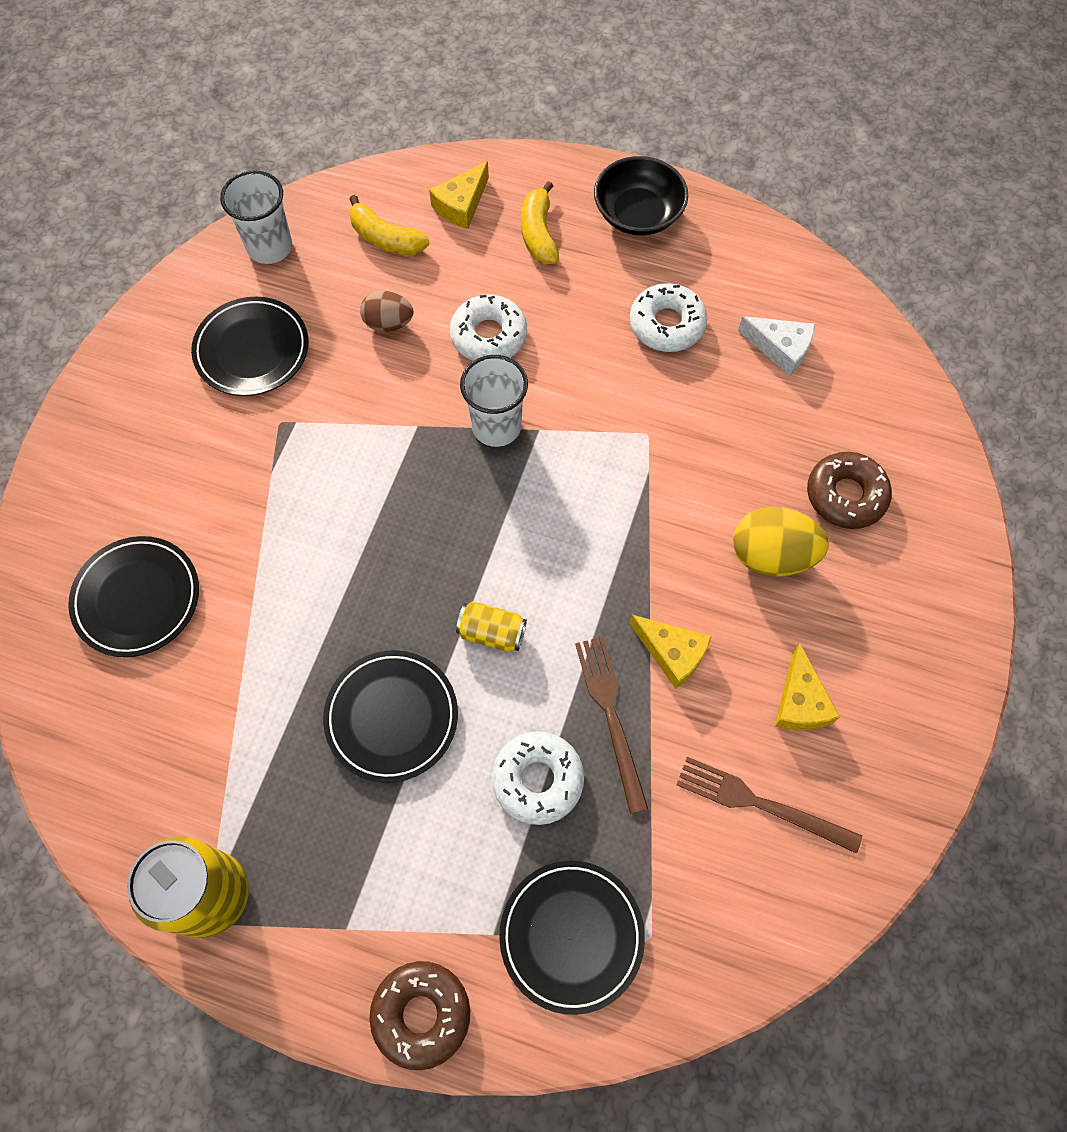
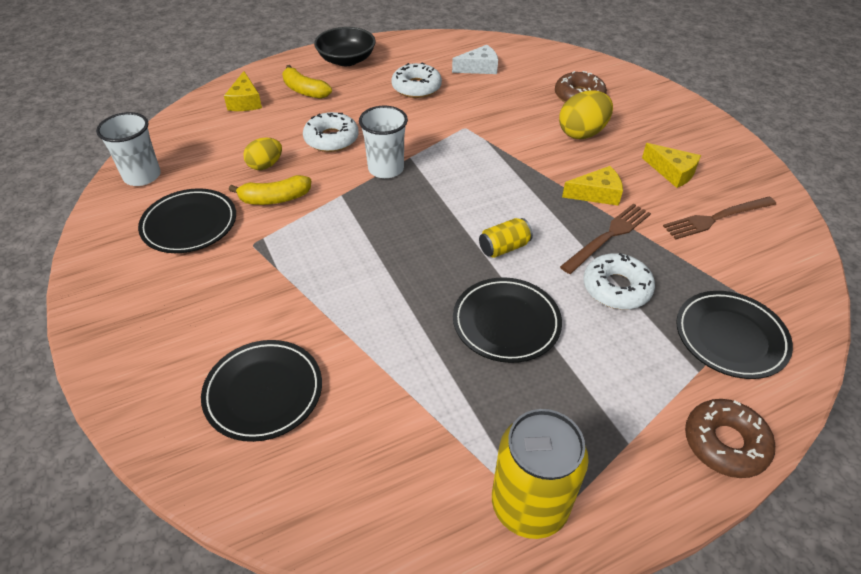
camera: 45 degrees left, 20 degrees down
yellow banana [349,195,430,256] -> yellow banana moved to [229,175,311,205]
brown egg [360,291,413,332] -> yellow egg [243,137,282,170]
brown fork [575,637,648,814] -> brown fork turned 105 degrees clockwise [560,204,651,274]

